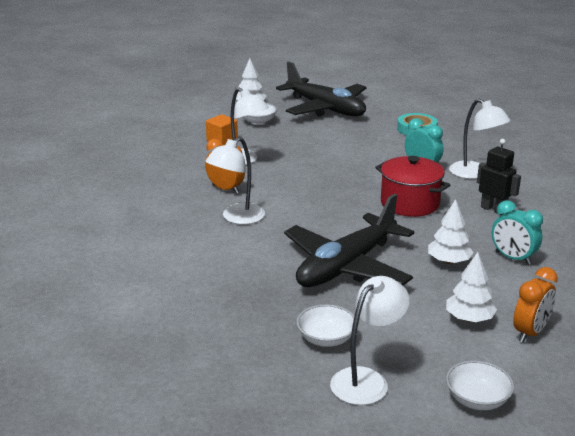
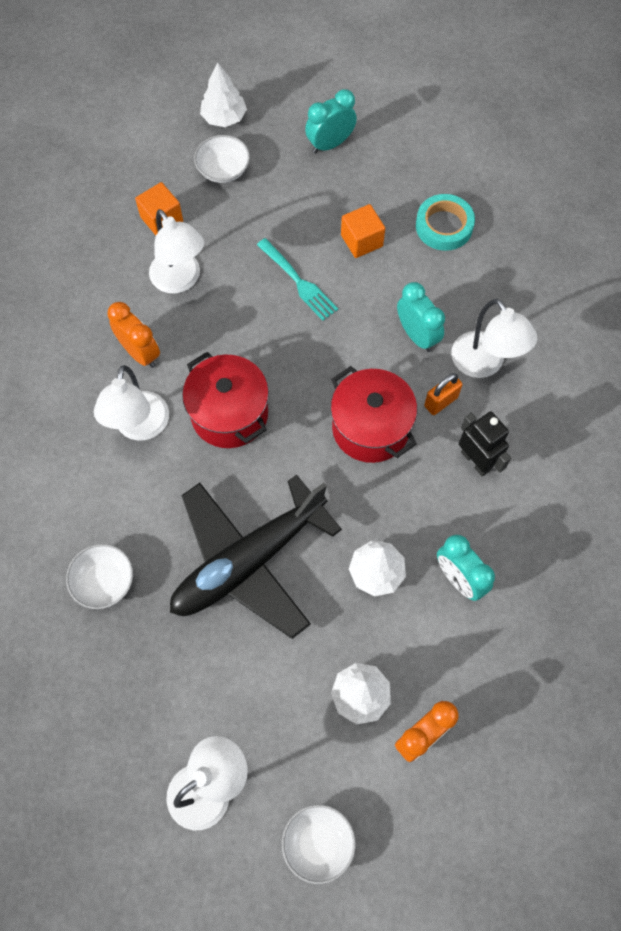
camera: 10 degrees right, 40 degrees up
white lamp [206,137,265,225] -> white lamp turned 45 degrees counterclockwise [94,365,169,441]
black plane [276,61,366,116] -> turquoise clock [305,89,357,153]
white bowl [297,304,354,347] -> white bowl moved to [66,544,133,609]
none -> red pot [182,352,269,448]
none -> turquoise fork [257,238,338,321]
none -> orange cube [341,204,385,258]
none -> orange padlock [424,373,462,415]

